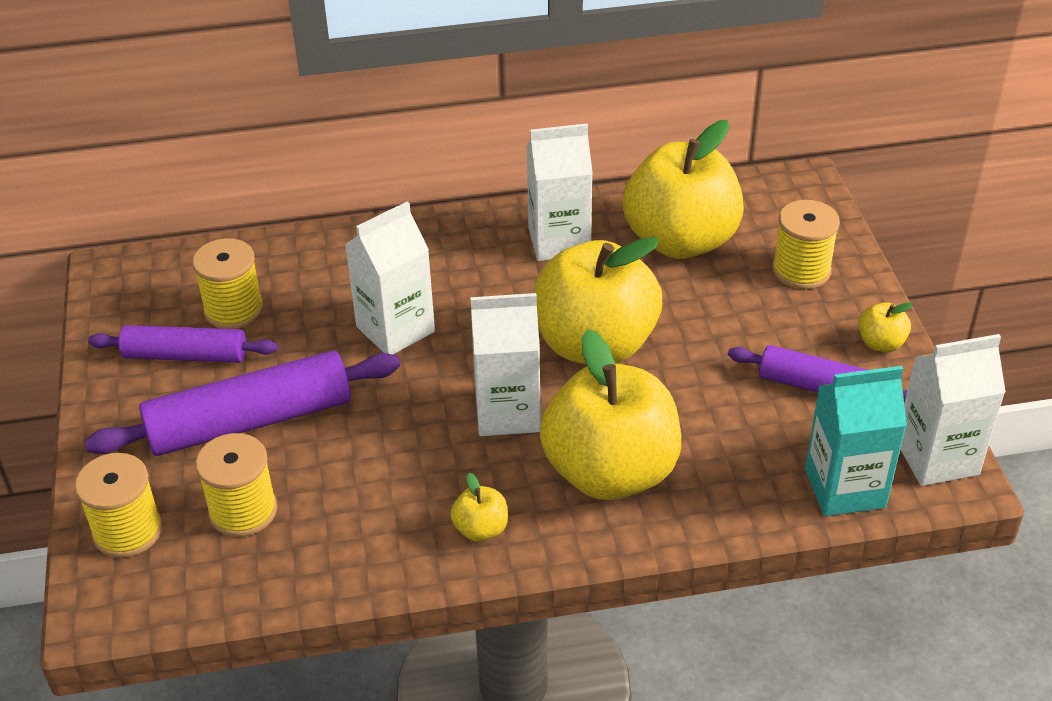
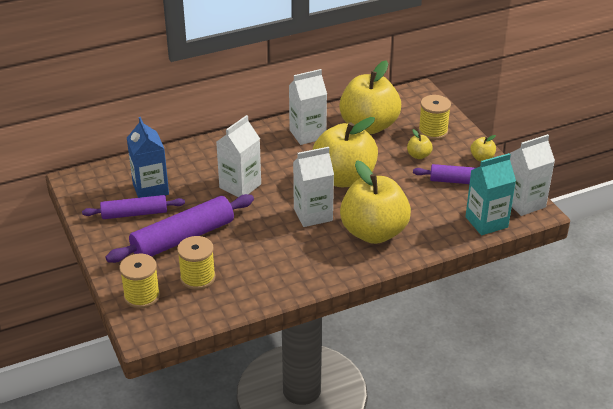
camera: 15 degrees left, 5 degrees down
yellow spool [192,238,264,329] -> blue carton [127,117,169,198]
yellow apple [450,473,508,542] -> yellow apple moved to [407,129,433,159]

